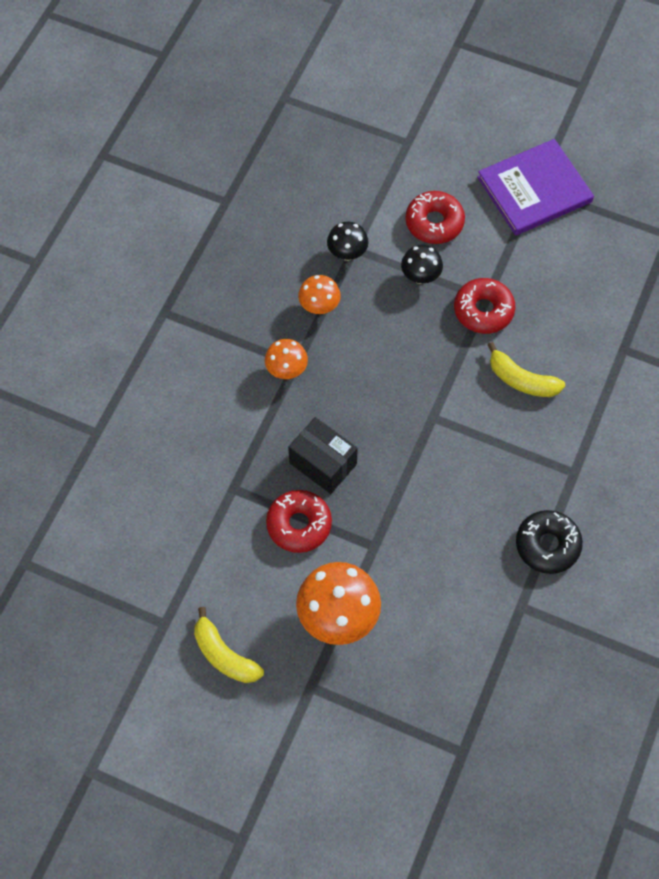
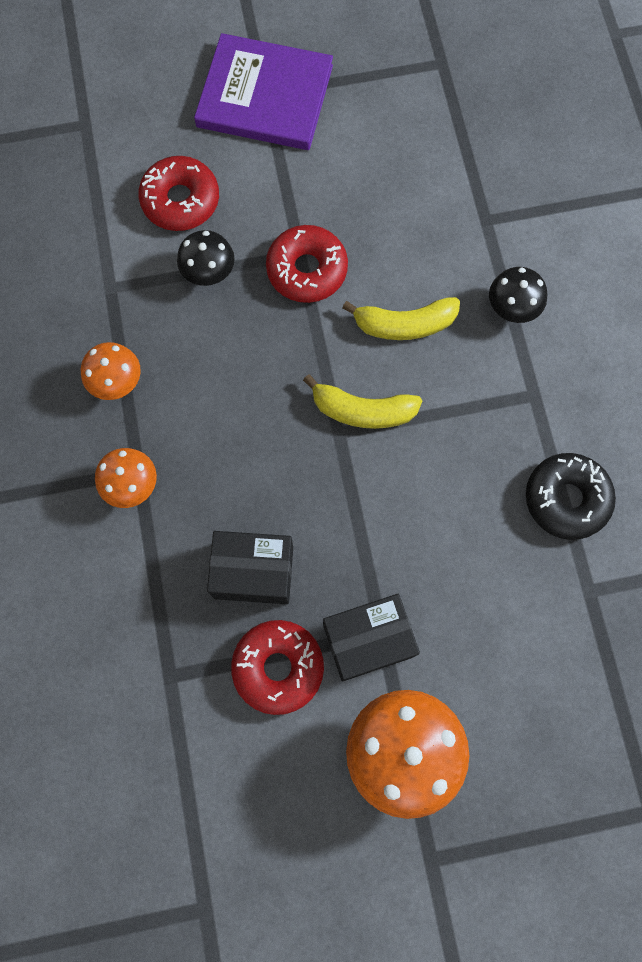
camera: 35 degrees left, 10 degrees up
yellow banana [194,607,264,683] -> yellow banana moved to [303,374,422,429]
black mushroom [327,222,369,261] -> black mushroom moved to [489,267,547,323]
purple book [477,139,594,235] -> purple book turned 75 degrees clockwise [194,33,333,150]
none -> black box [323,594,420,681]

